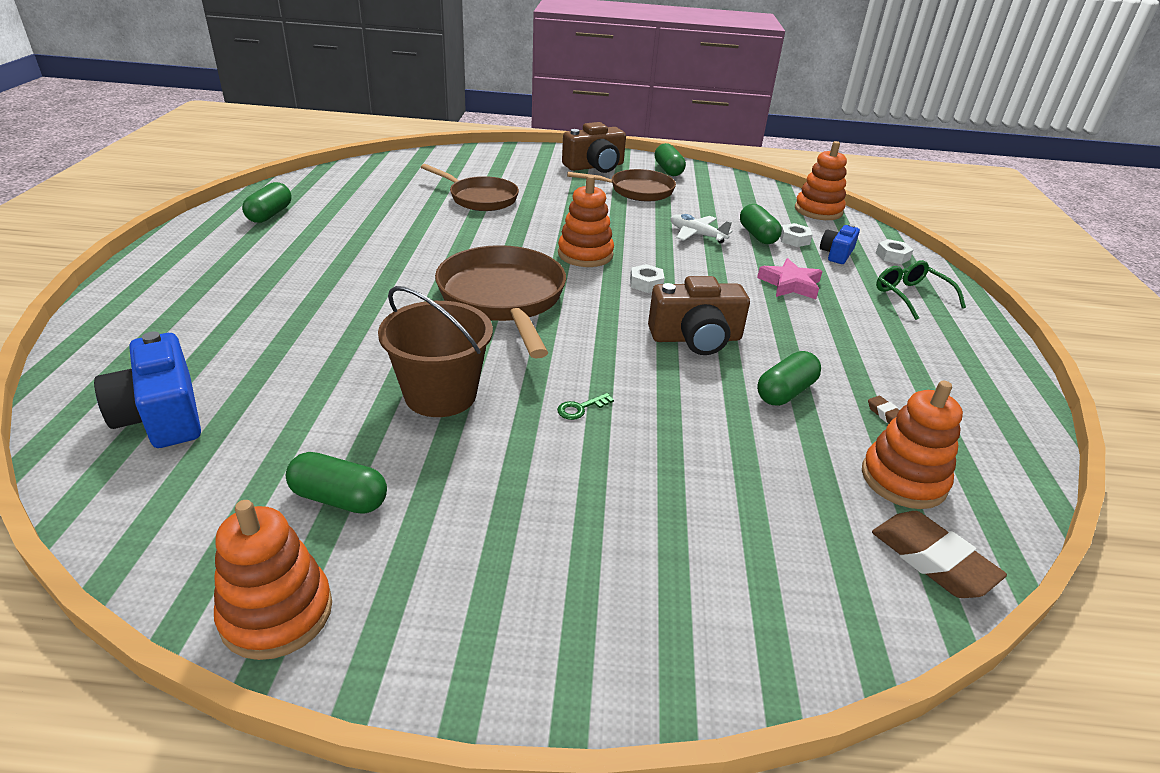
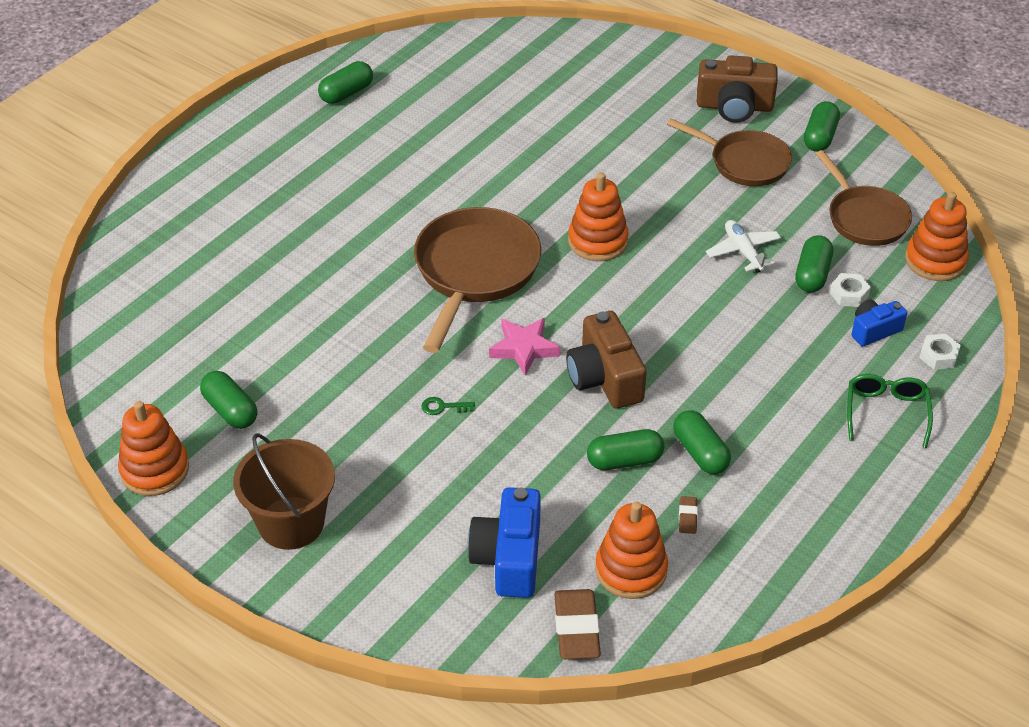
camera: 35 degrees right, 10 degrees up
blue camera [94,332,201,448] -> blue camera moved to [467,487,541,598]
brown bucket [378,286,493,417] -> brown bucket moved to [233,433,335,550]
brown pan [421,164,519,211] -> brown pan moved to [816,150,912,246]
white nut [630,264,665,293] -> none
brown camera [648,276,750,355] -> brown camera turned 45 degrees clockwise [566,311,647,409]
pink star [757,258,822,299] -> pink star moved to [489,318,560,376]
none -> green capsule [673,410,731,474]

